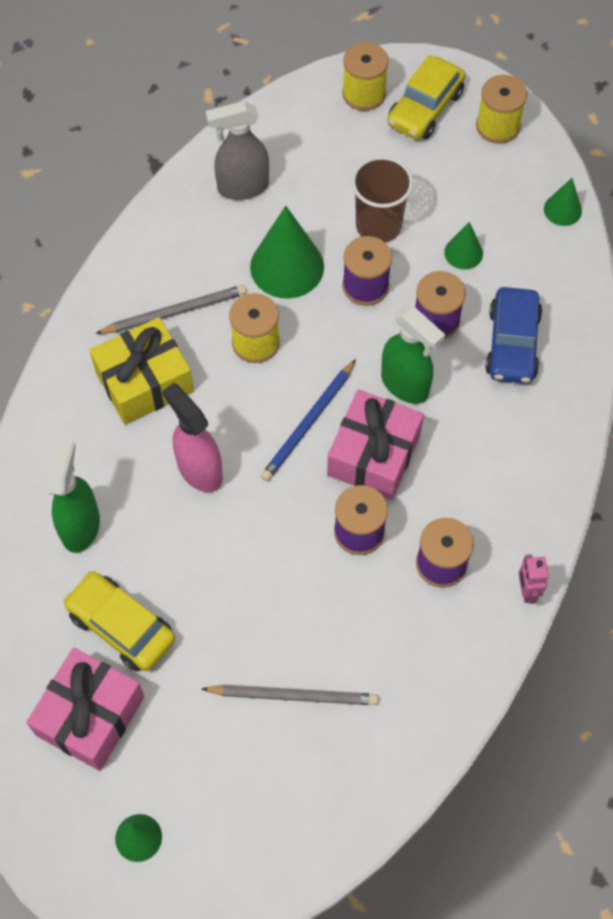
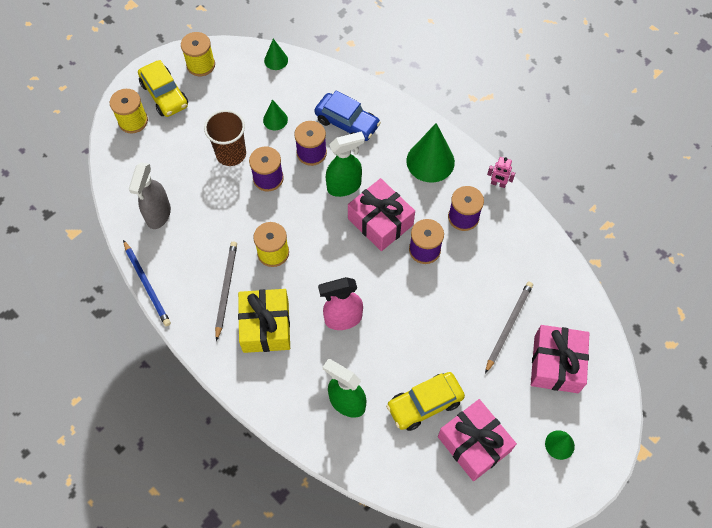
camera: 65 degrees left, 0 degrees up
green cone [250,206,324,299] -> green cone moved to [406,123,455,183]
blue pencil [261,359,356,481] -> blue pencil moved to [123,240,171,326]
none -> pink gift [531,325,589,393]

